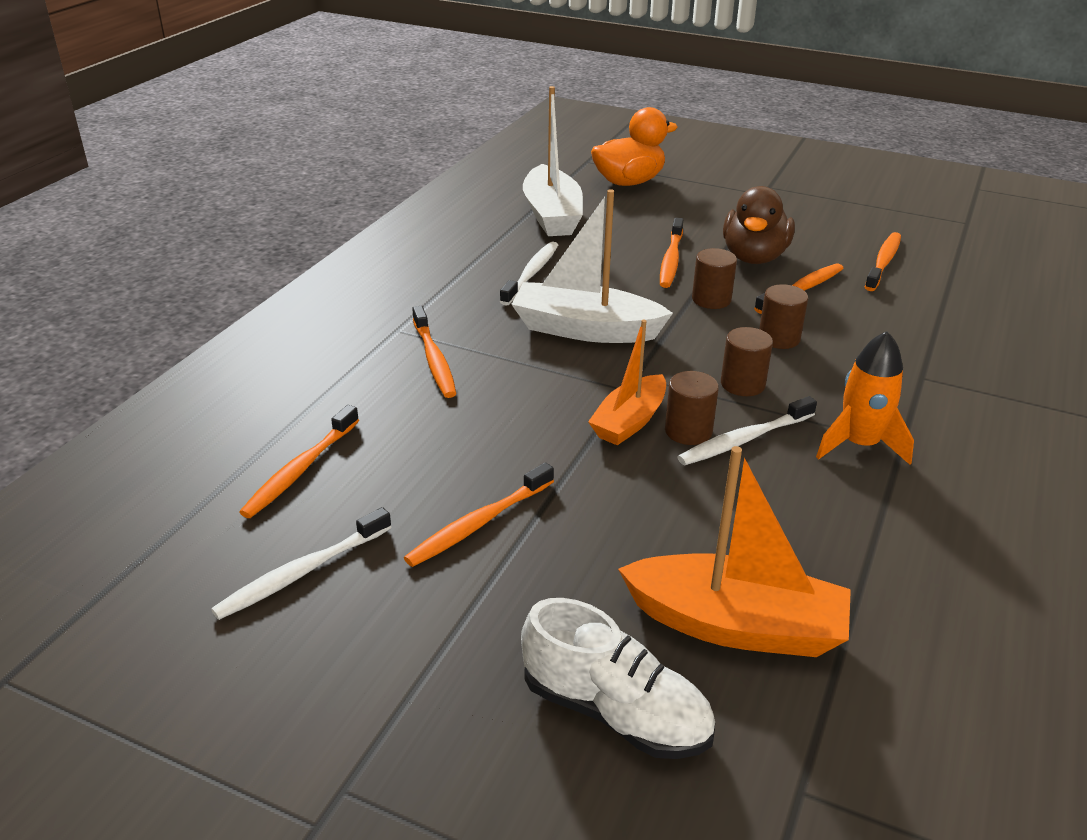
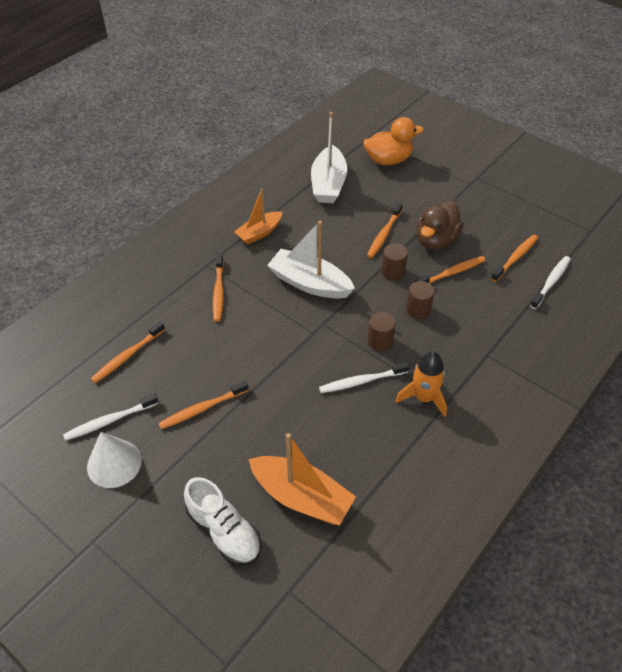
camera: 15 degrees right, 15 degrees up
white toothbrush [500,241,558,306] -> white toothbrush moved to [530,256,571,309]
orange boat [588,320,666,445] -> orange boat moved to [234,189,282,245]
brown cylinder [665,371,719,445] -> none
none -> white cone [87,432,142,488]

